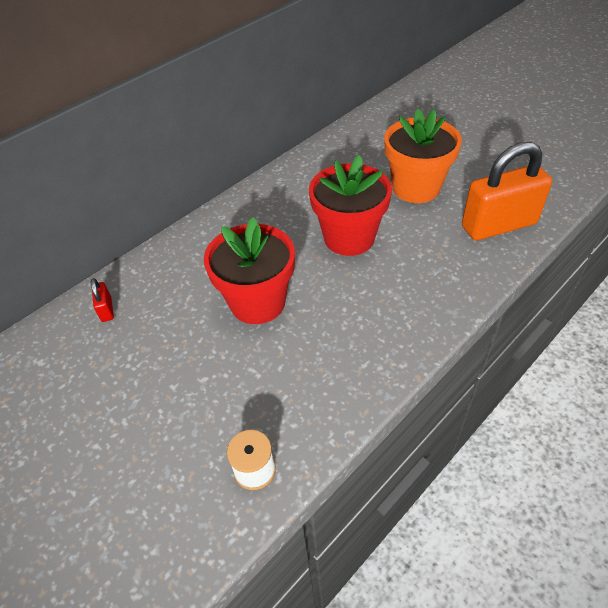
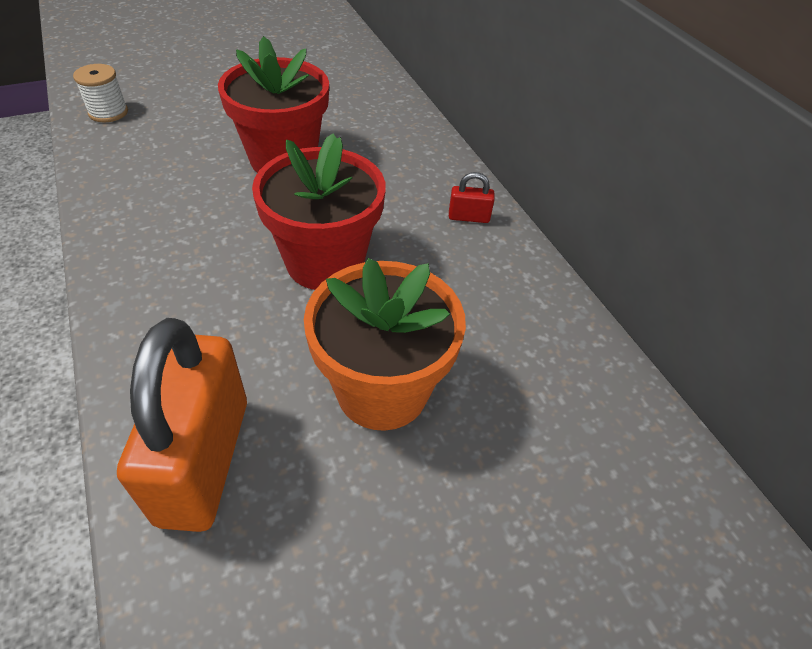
camera: 105 degrees right, 0 degrees up
red padlock [91,278,114,322] -> red padlock moved to [449,172,495,223]

